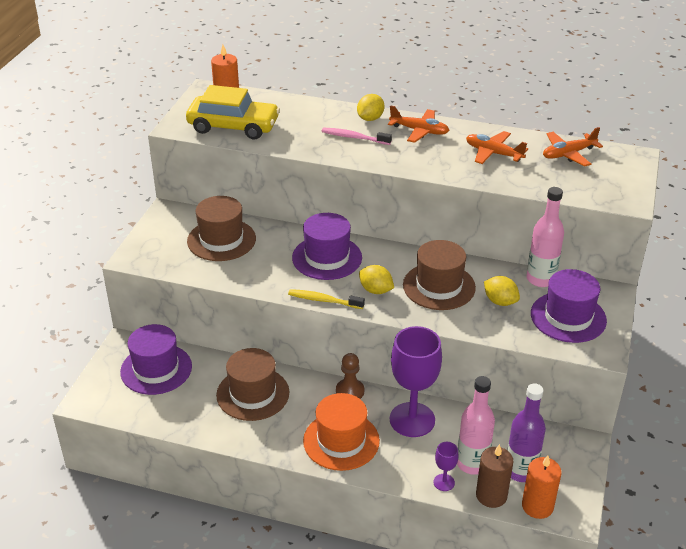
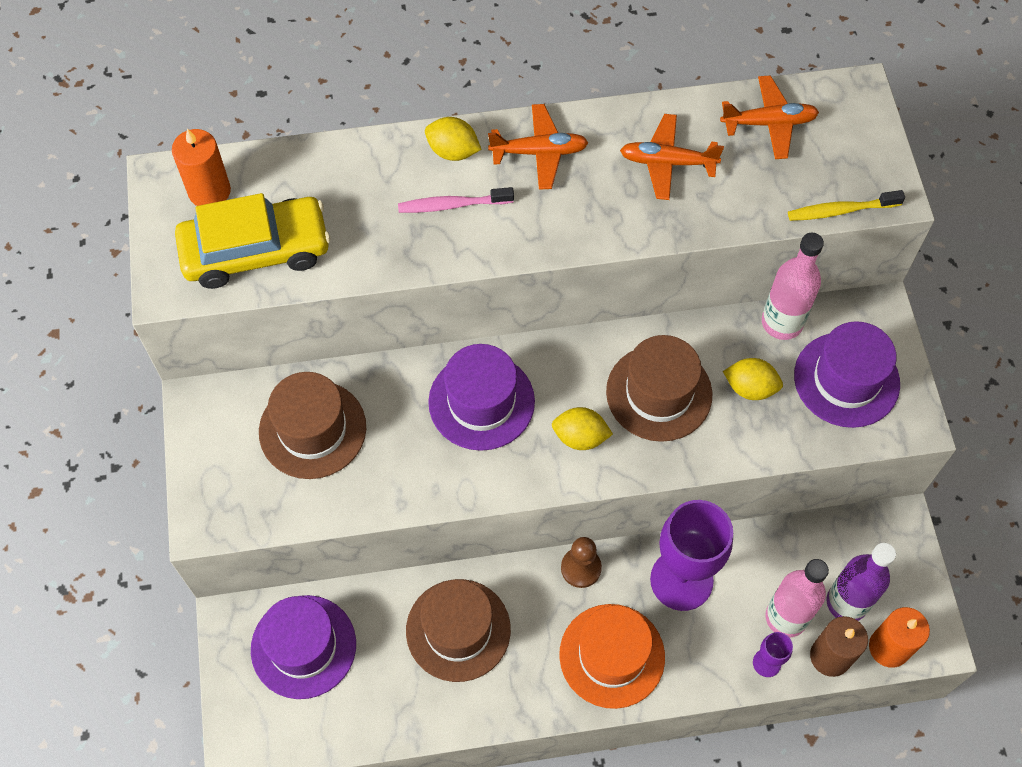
camera: 25 degrees left, 25 degrees up
yellow toothbrush [288,289,365,309] -> yellow toothbrush moved to [788,190,905,221]
yellow lemon [357,94,385,121] -> yellow lemon turned 75 degrees counterclockwise [425,117,482,161]
orange plane [543,127,603,167] -> orange plane turned 135 degrees counterclockwise [720,75,819,159]

